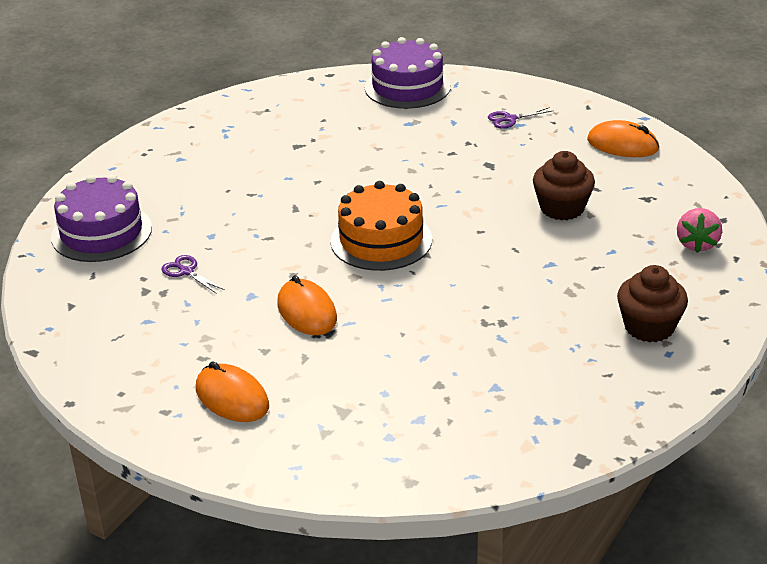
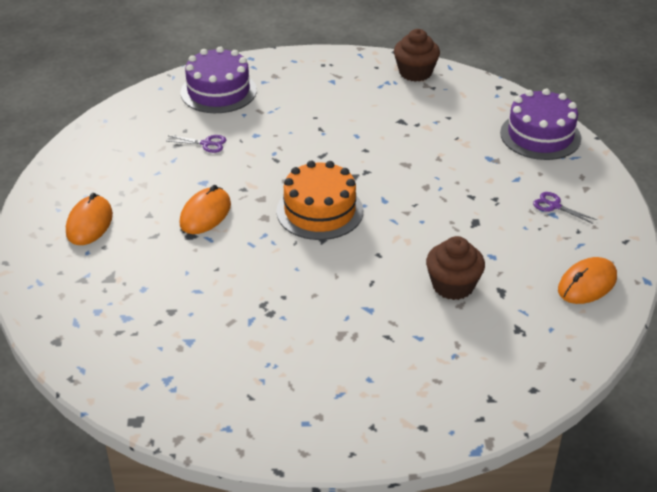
camera: 55 degrees right, 5 degrees up
purple scissors [161,255,225,294] -> purple scissors turned 90 degrees clockwise [167,135,226,153]
orange mouse [587,120,659,157] -> orange mouse turned 60 degrees clockwise [558,257,617,304]
brown cupcake [617,265,688,342] -> brown cupcake moved to [394,29,440,82]
pink strawberry [677,208,722,253] -> none

